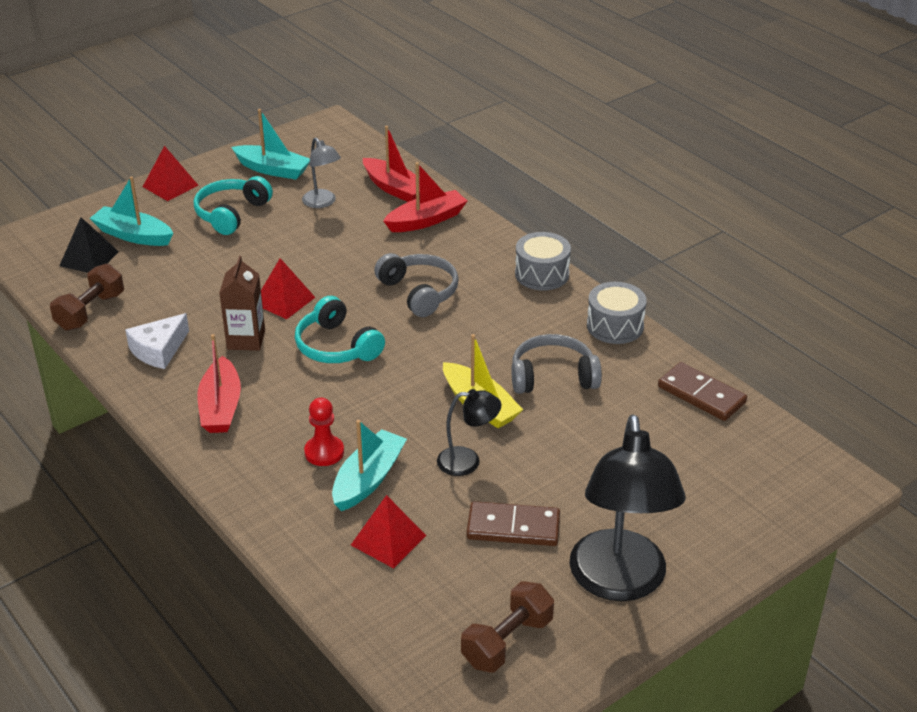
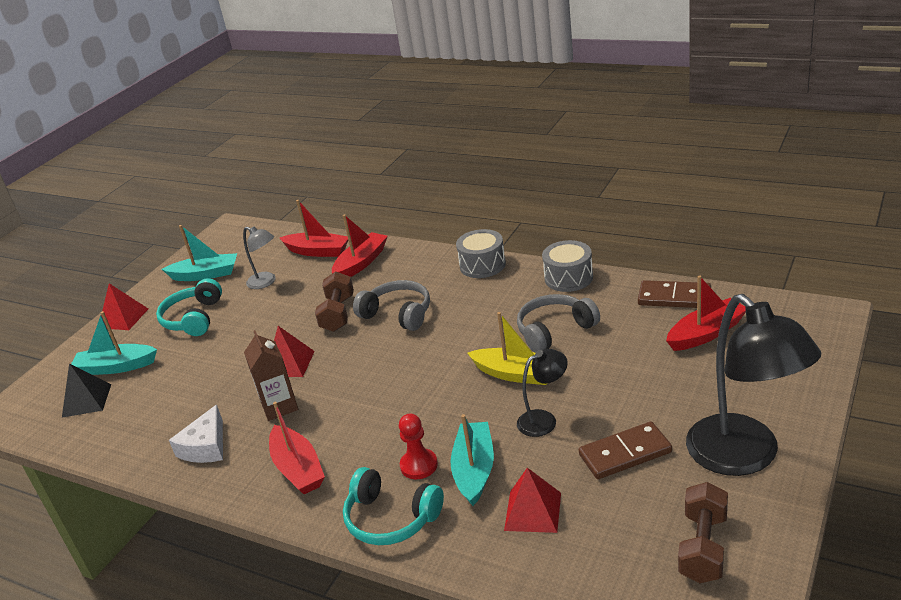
camera: 20 degrees left, 5 degrees down
brown dumbbell [50,264,124,331] -> brown dumbbell moved to [315,271,354,332]
turquoise headphones [295,296,385,363] -> turquoise headphones moved to [343,467,444,545]
none -> red boat [666,275,746,351]

